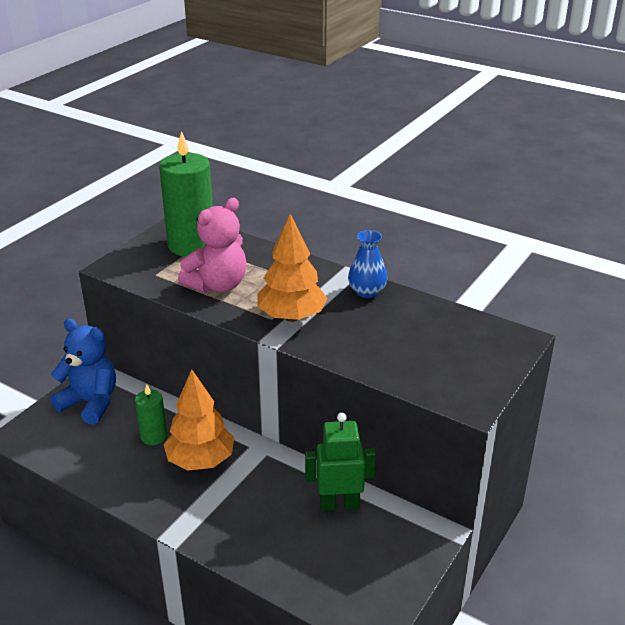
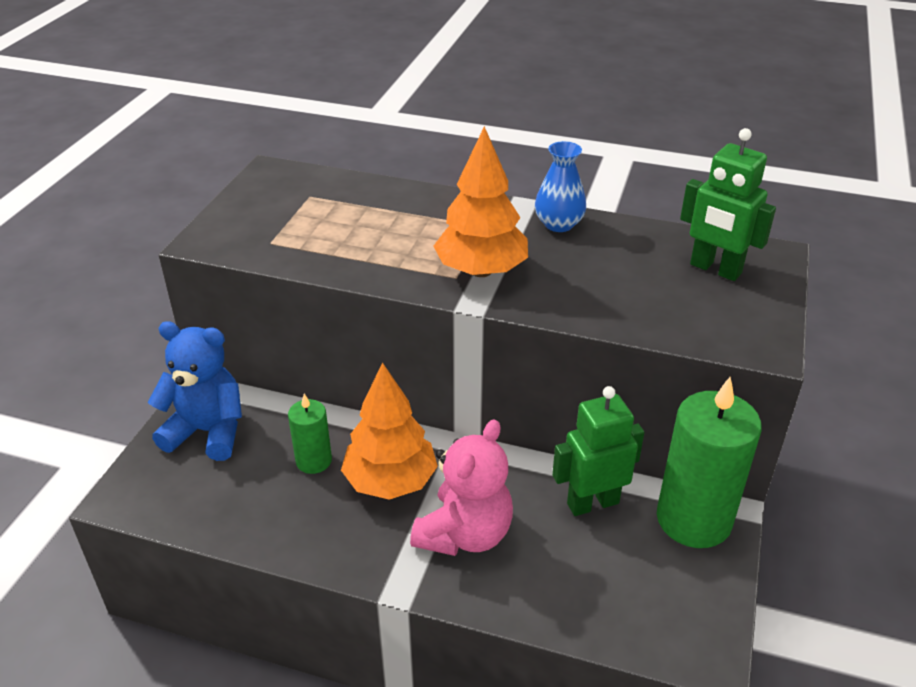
camera: 15 degrees left, 5 degrees up
green candle [159,131,213,257] -> green candle moved to [657,377,761,548]
pink teddy bear [178,198,246,293] -> pink teddy bear moved to [410,419,513,556]
none -> green robot [680,128,776,281]

